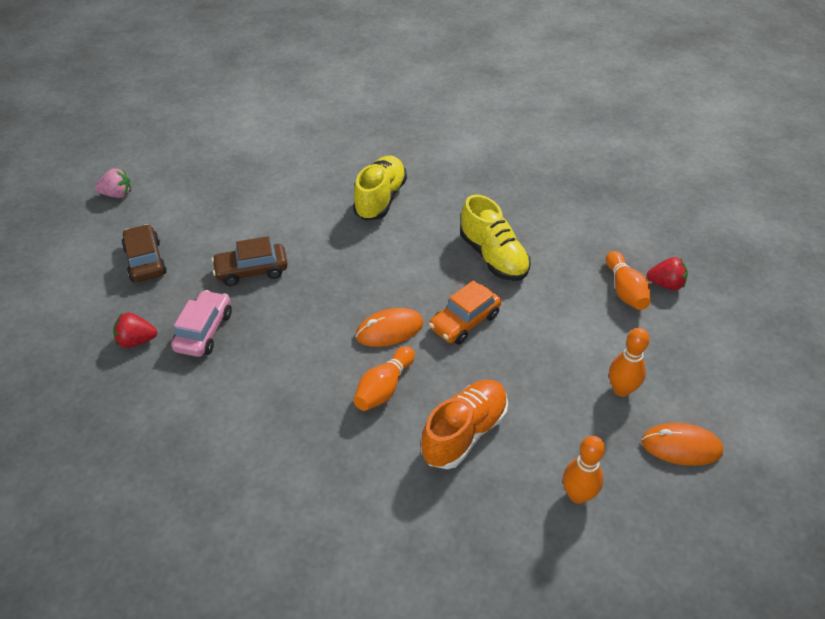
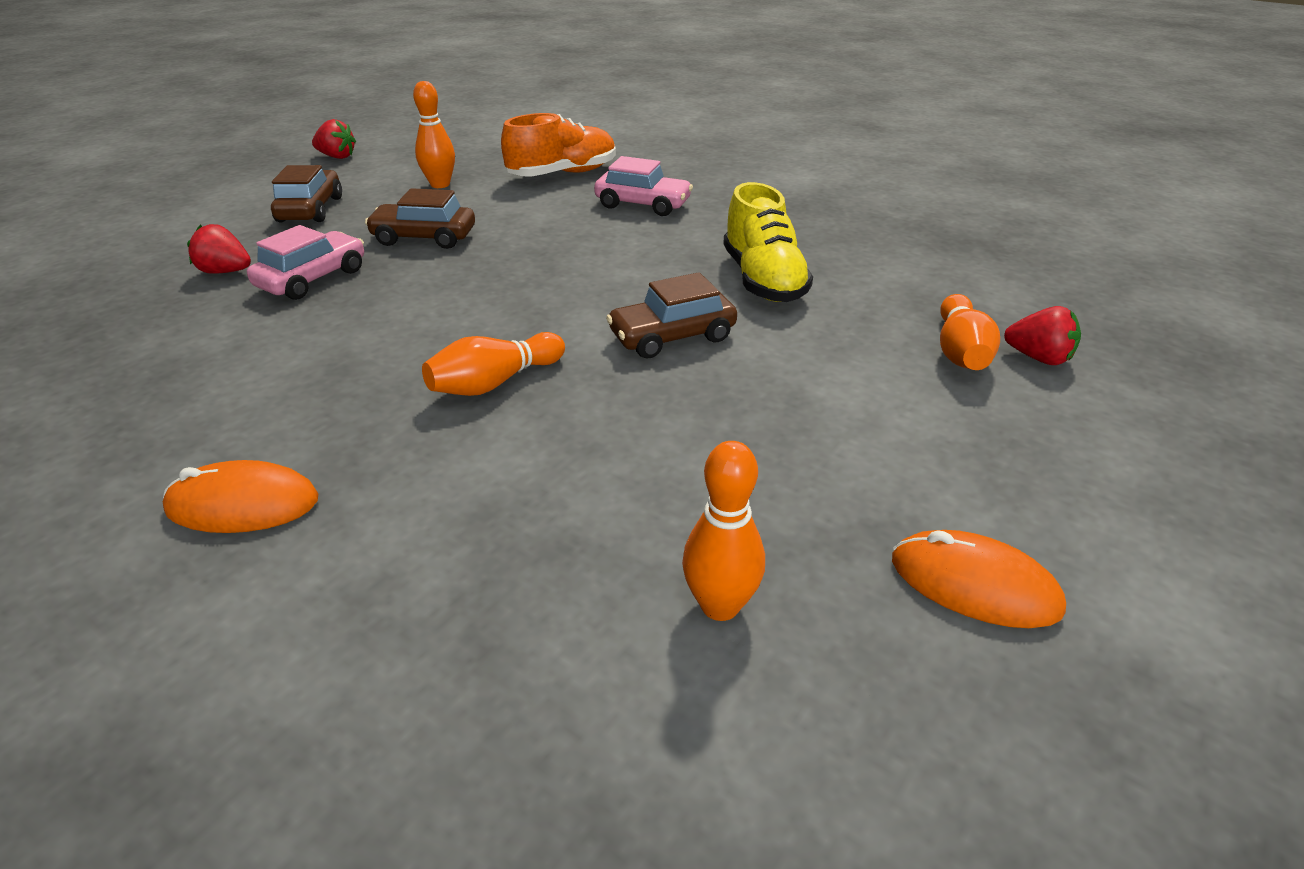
camera: 20 degrees right, 10 degrees down
pink strawberry [95,168,131,198] -> red strawberry [312,119,356,159]
yellow shoe [353,156,407,221] -> pink car [594,156,693,216]
orange mouse [355,308,423,347] -> orange mouse moved to [163,460,318,533]
orange shoe [421,380,508,469] -> orange shoe moved to [501,113,616,177]
orange car [429,280,501,345] -> brown car [606,272,737,358]
orange bowling pin [609,328,650,397] -> orange bowling pin moved to [413,81,455,188]

